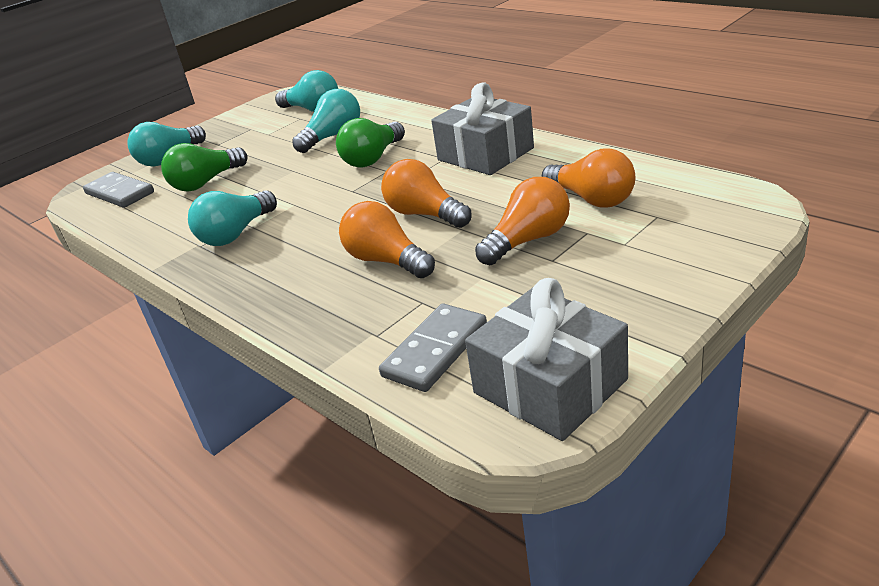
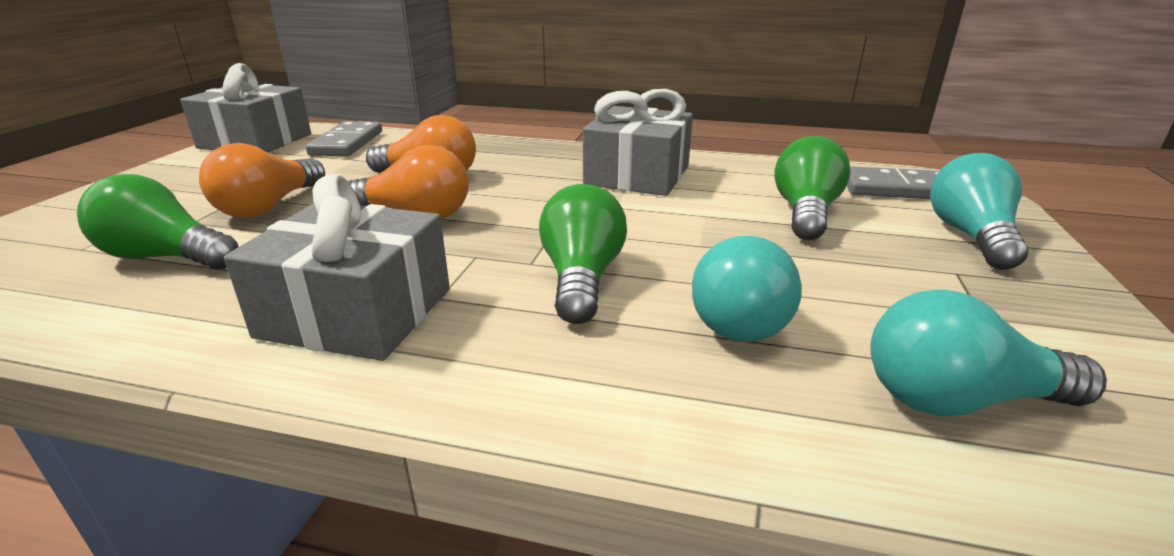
camera: 145 degrees right, 5 degrees down
turquoise light bulb [188,191,277,246] -> grey gift [583,89,693,196]
orange light bulb [542,148,635,208] -> green light bulb [77,174,239,269]

